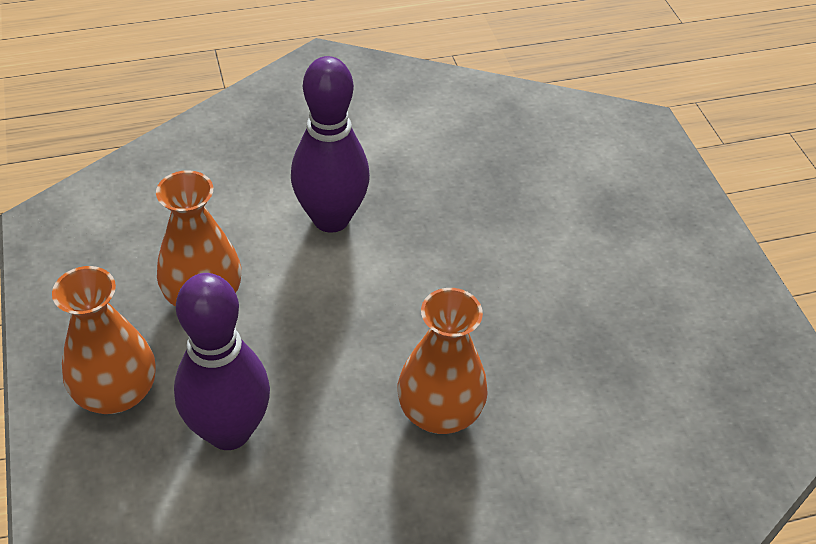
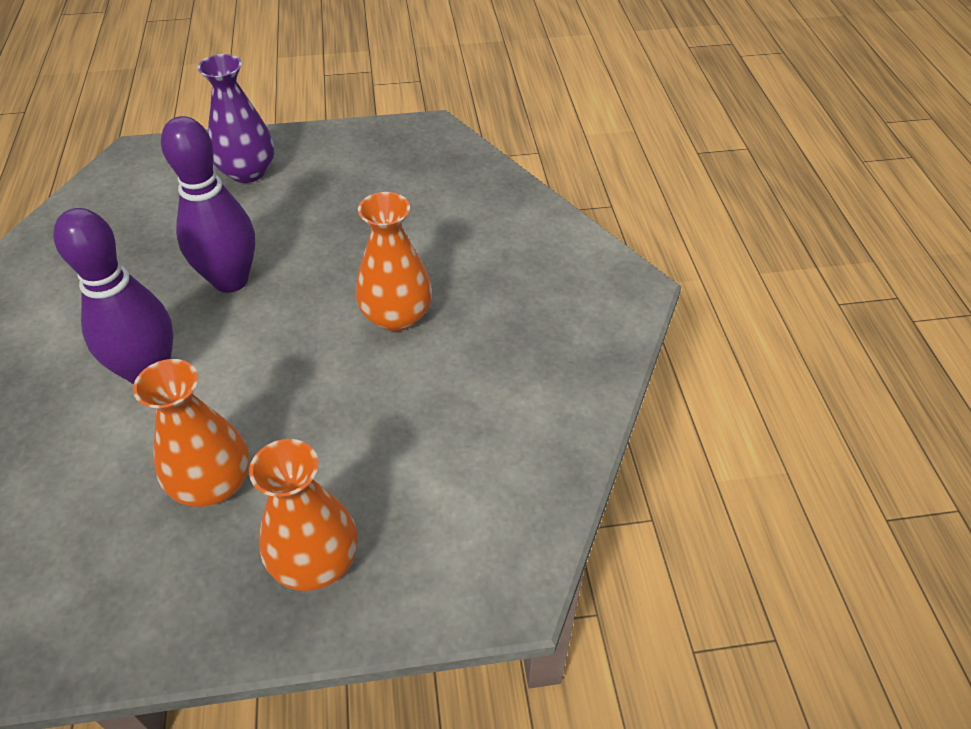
camera: 80 degrees left, 0 degrees up
purple bowling pin [174,273,270,450] -> purple bowling pin moved to [161,116,255,293]
none -> purple vase [198,54,274,183]

